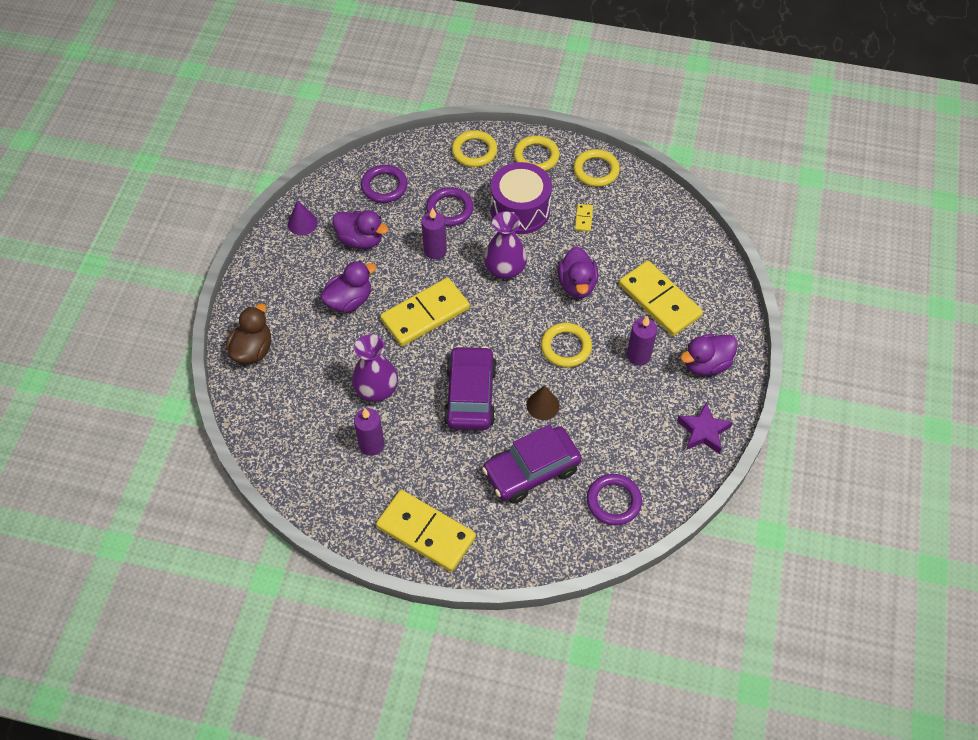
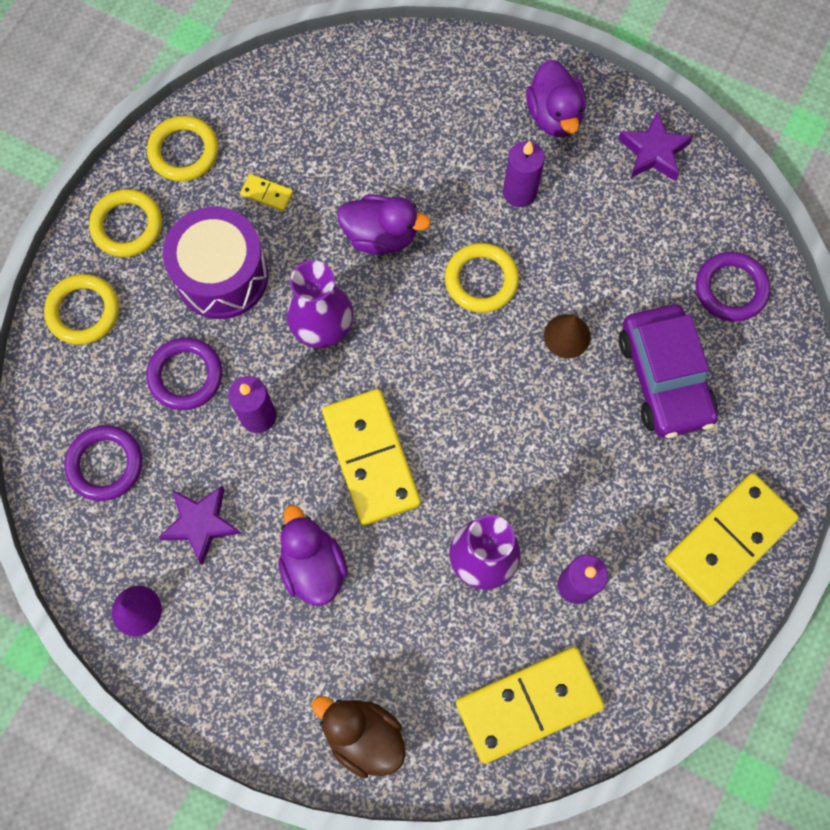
camera: 75 degrees left, 15 degrees up
purple duck [333,210,389,249] -> purple star [158,486,242,566]
purple car [443,345,497,430] -> none
yellow domino [619,261,703,336] -> yellow domino moved to [456,647,605,764]

